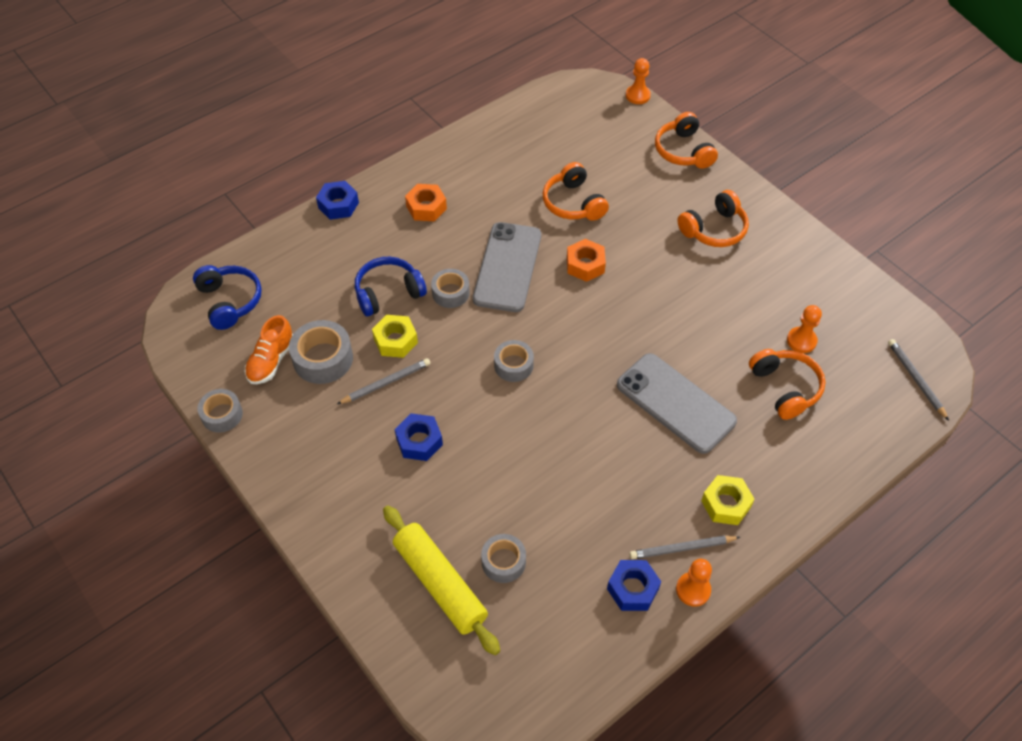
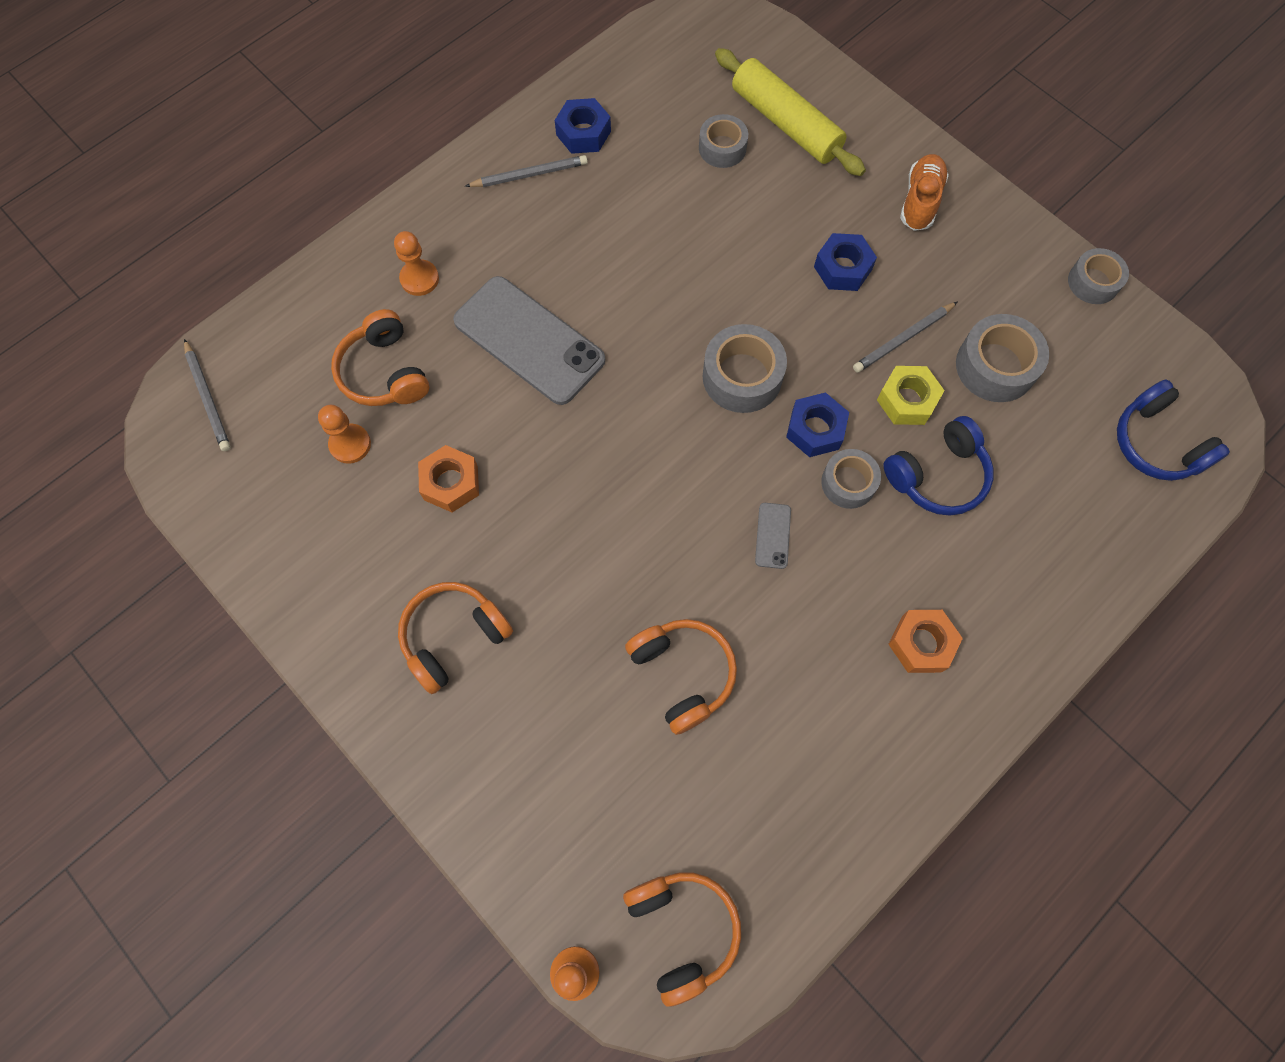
camera: 175 degrees right, 15 degrees up
orange shoe [245,315,293,384] -> orange shoe moved to [900,154,949,231]
blue nut [316,181,359,220] -> blue nut moved to [786,392,849,457]
grey phone [473,222,541,312] -> grey phone [755,503,791,569], size x0.41
grey tape [494,340,534,382] -> grey tape [703,324,787,413], size x1.53
orange nut [567,239,606,282] -> orange nut moved to [418,445,479,513]
orange headphones [655,112,718,169] -> orange headphones moved to [623,872,741,1007]
orange pawn [676,559,712,607] -> orange pawn moved to [394,231,439,296]
yellow nut [701,475,755,525] -> none

